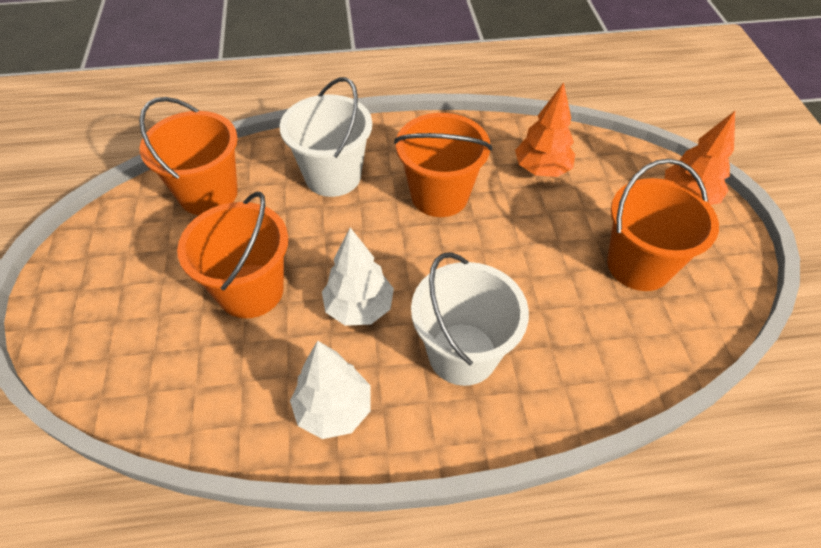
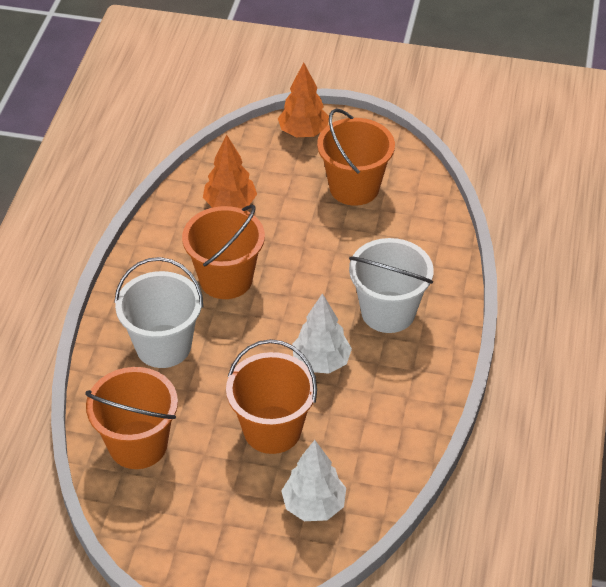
camera: 70 degrees left, 5 degrees down
white tree [290,341,370,439] -> white tree moved to [281,440,346,521]

